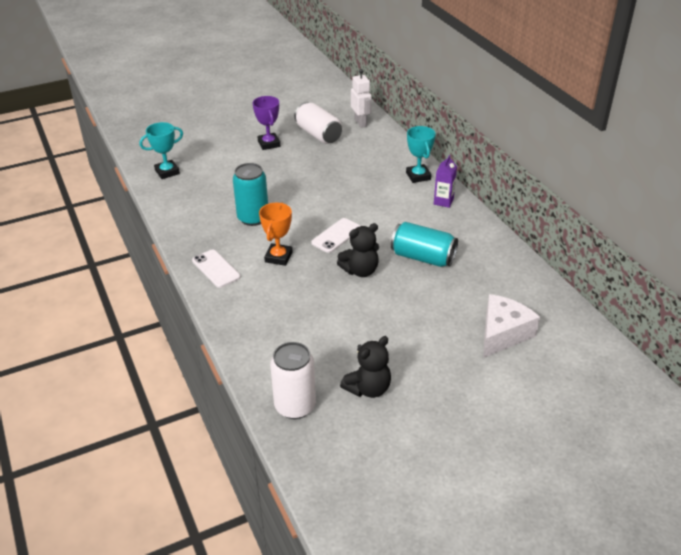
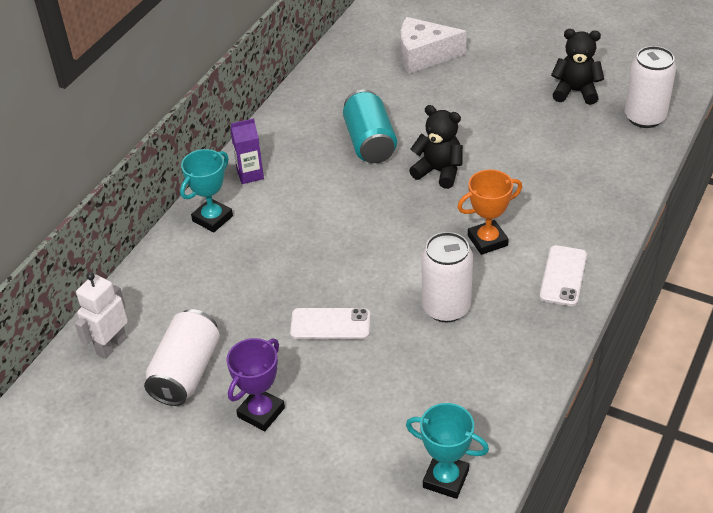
camera: 125 degrees left, 5 degrees up
turquoise can [233,163,268,226] -> white can [422,232,473,323]
white phone [311,218,360,253] -> white phone moved to [290,308,370,340]

